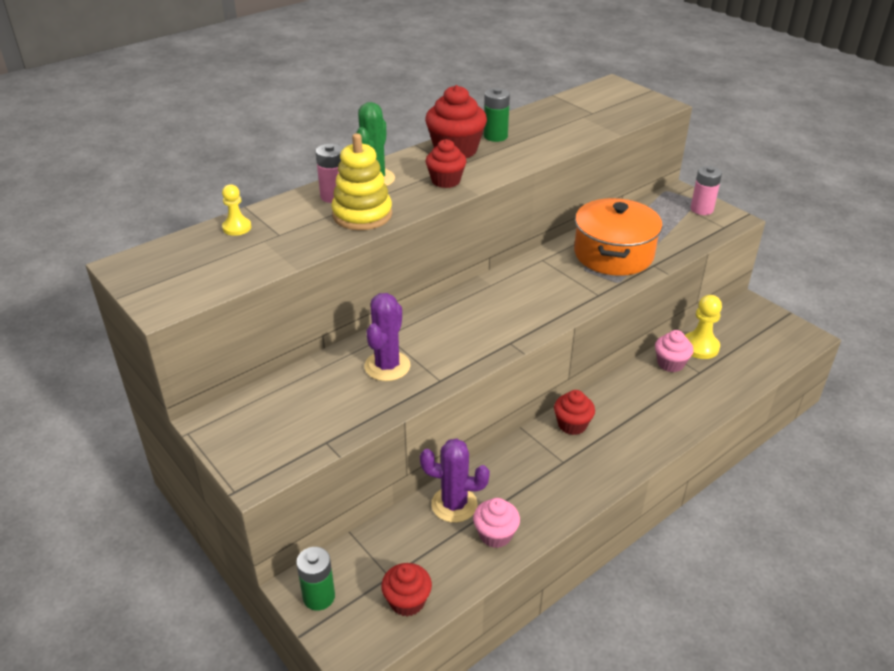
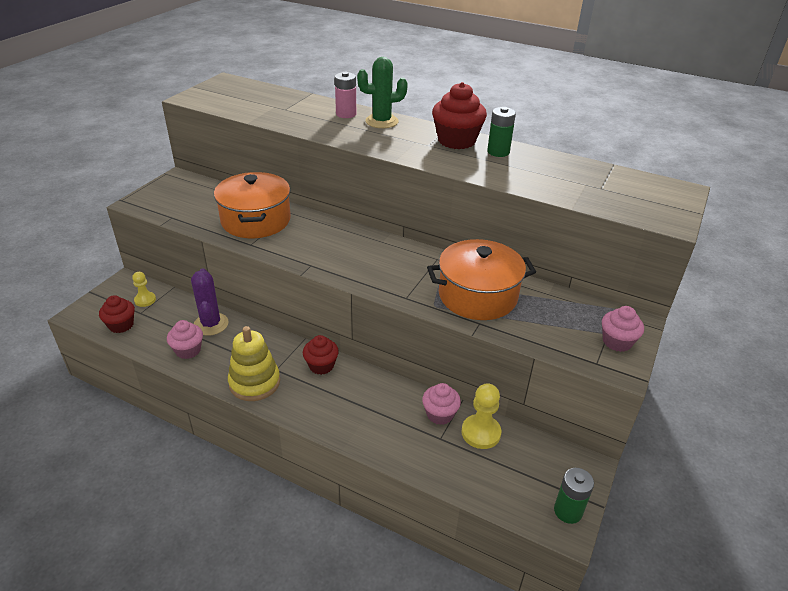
camera: 65 degrees right, 0 degrees up
yellow pawn [222,184,251,236] -> yellow pawn moved to [132,272,156,307]
green battery [296,547,335,611] -> green battery moved to [554,468,594,524]
yellow stacking toy [331,133,392,230] -> yellow stacking toy moved to [228,326,280,401]
purple cactus [364,293,410,381] -> orange pot [214,172,291,238]
red cupcake [425,139,467,188] -> none
pink battery [691,166,722,215] -> pink cupcake [602,306,644,352]

